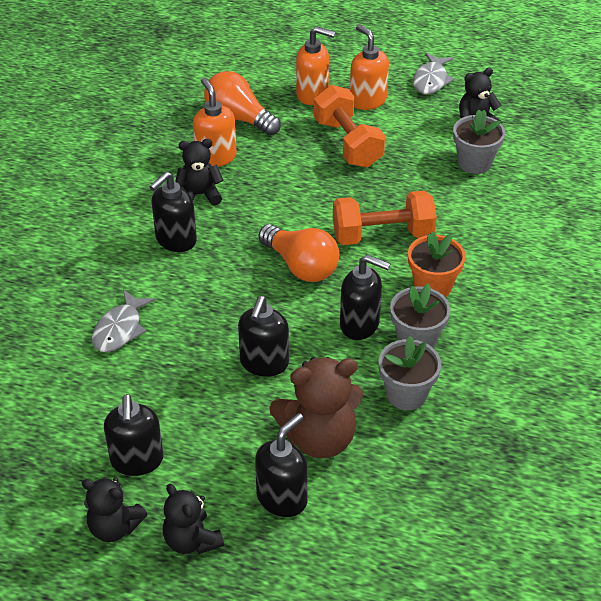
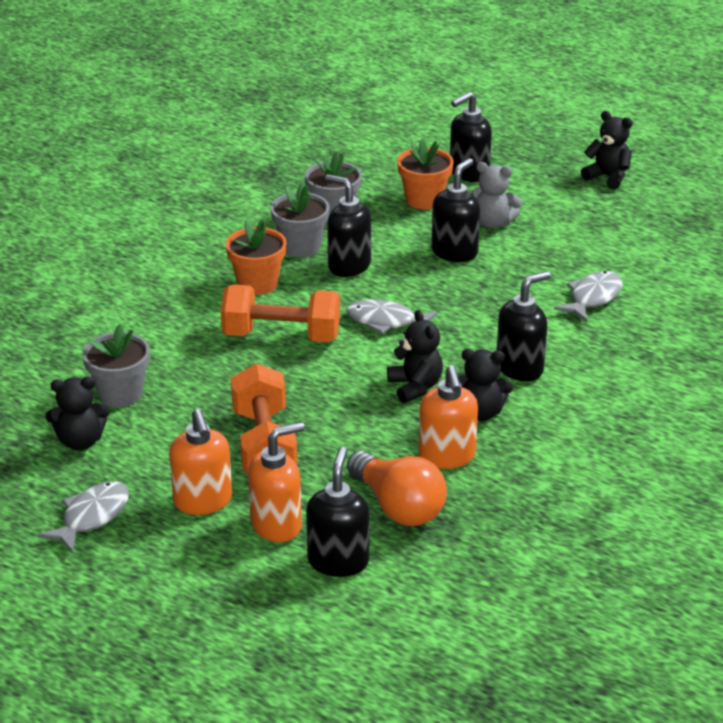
camera: 165 degrees left, 10 degrees down
black soap dispenser [104,394,164,476] -> black soap dispenser moved to [306,447,369,577]
black teddy bear [163,484,224,554] -> black teddy bear moved to [387,310,443,403]
orange light bulb [258,224,340,282] -> grey fish [347,299,438,334]
brown teddy bear [269,357,363,458] -> orange flower pot [397,139,454,210]
orange soap dispenser [296,26,335,105] -> orange soap dispenser turned 120 degrees clockwise [248,422,305,542]
none -> grey teddy bear [471,162,522,228]

